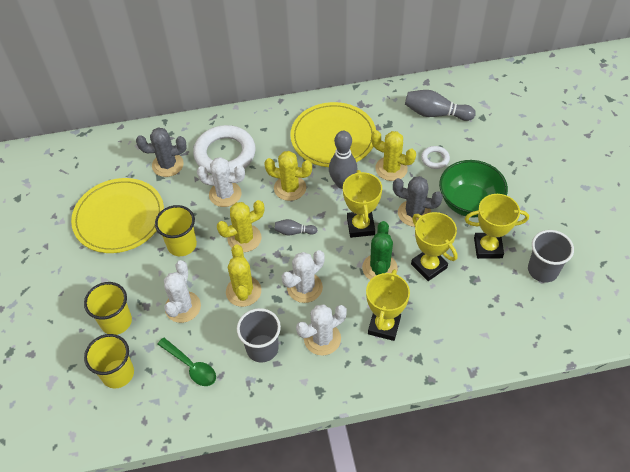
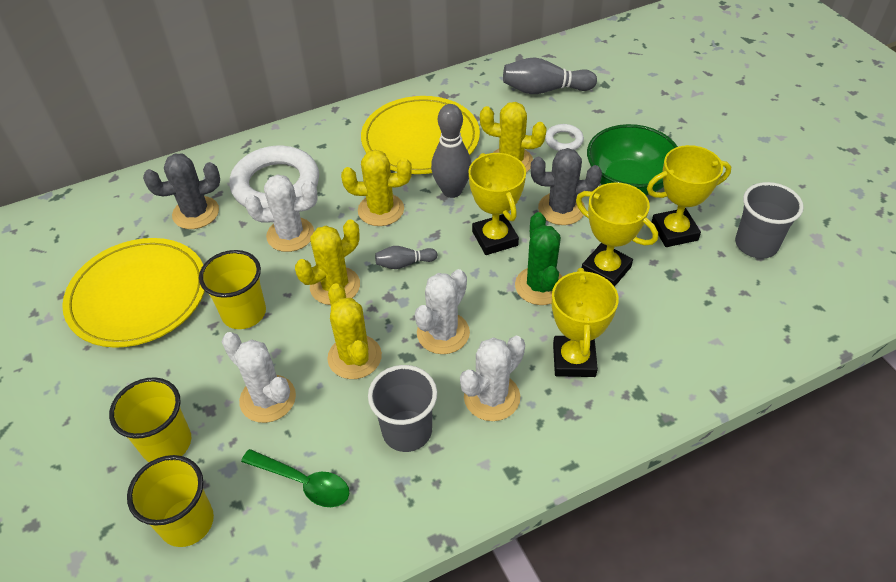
camera: 15 degrees left, 5 degrees down
white cactus [164,260,201,323] -> white cactus turned 45 degrees counterclockwise [222,332,296,423]

